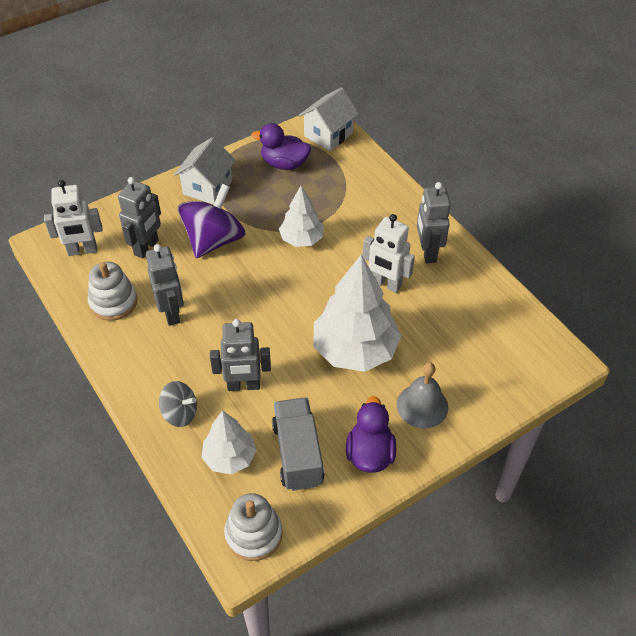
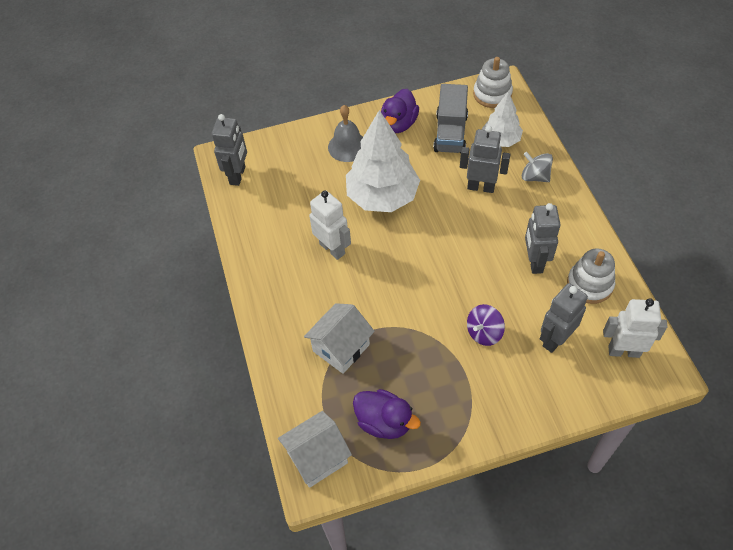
camera: 160 degrees left, 5 degrees up
white house [174,137,236,204] -> white house moved to [304,303,375,374]
purple spinning top [178,184,245,258] -> purple spinning top [467,304,505,346], size x0.56
white tree [279,186,324,247] -> none
grey robot [417,182,451,263] -> grey robot moved to [212,114,247,186]

